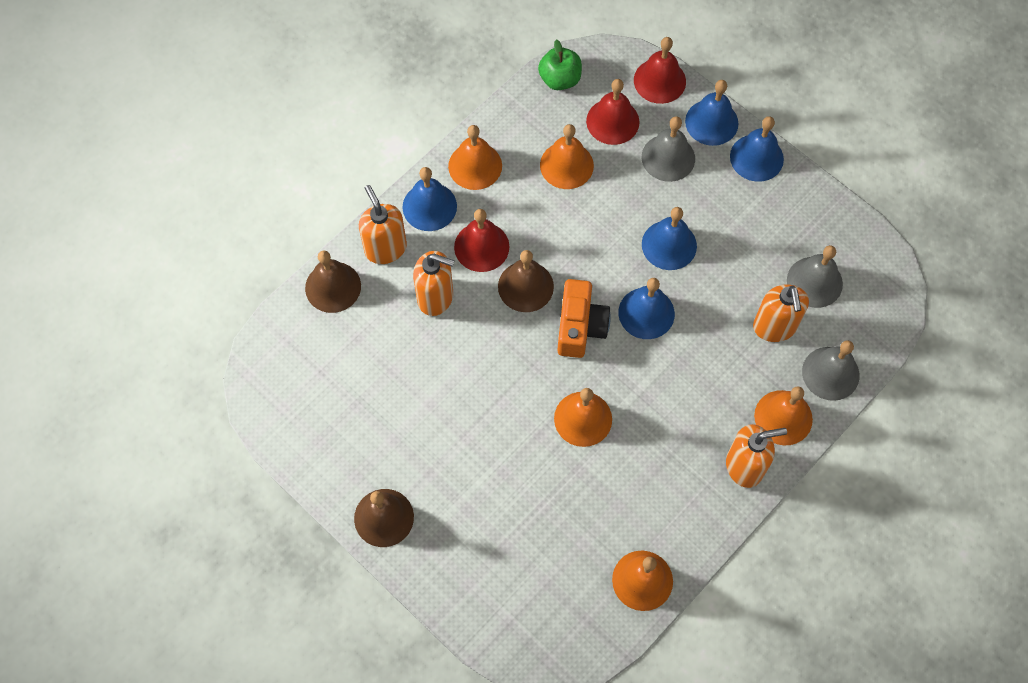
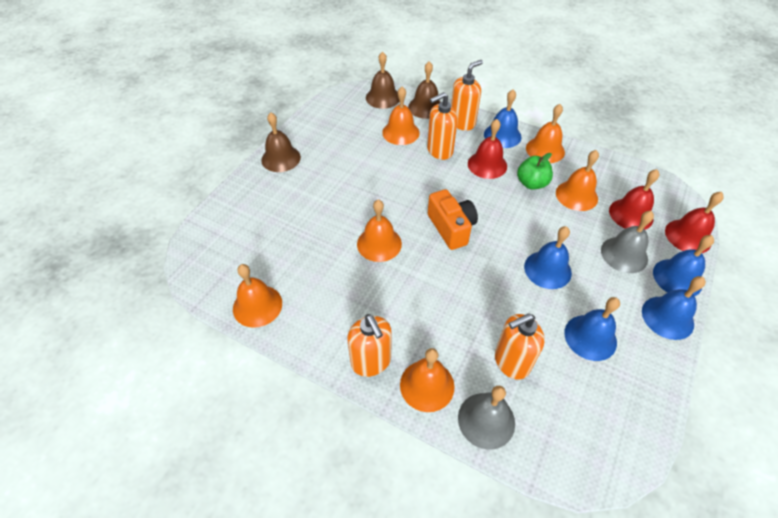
camera: 75 degrees right, 15 degrees down
orange soap dispenser [413,251,454,316] -> orange soap dispenser turned 60 degrees clockwise [427,92,458,160]
brown bell [498,250,554,312] -> brown bell moved to [366,52,399,109]
green apple [538,39,582,90] -> green apple moved to [517,153,553,190]
orange camera [557,279,611,358] -> orange camera turned 105 degrees counterclockwise [428,189,478,250]
blue bell [618,278,675,339] -> blue bell moved to [564,297,620,361]
grey bell [787,245,843,308] -> none
none -> orange bell [382,87,420,145]

